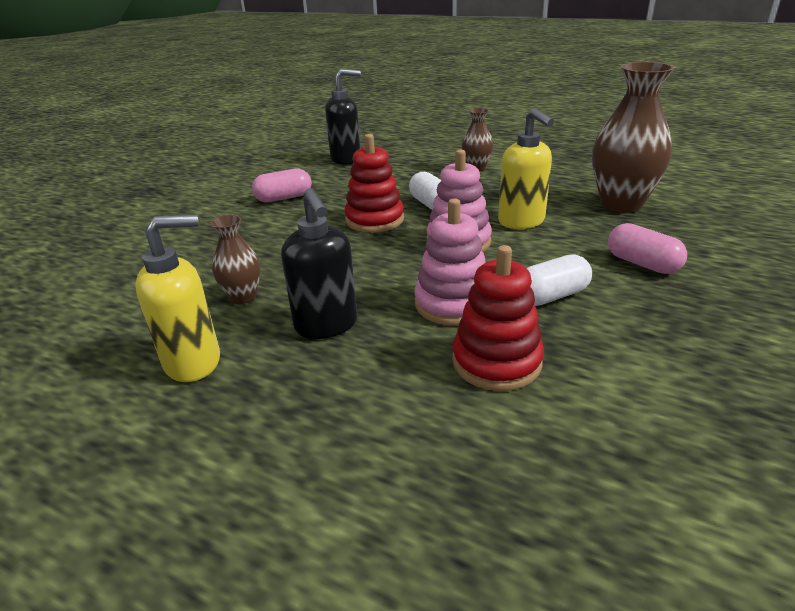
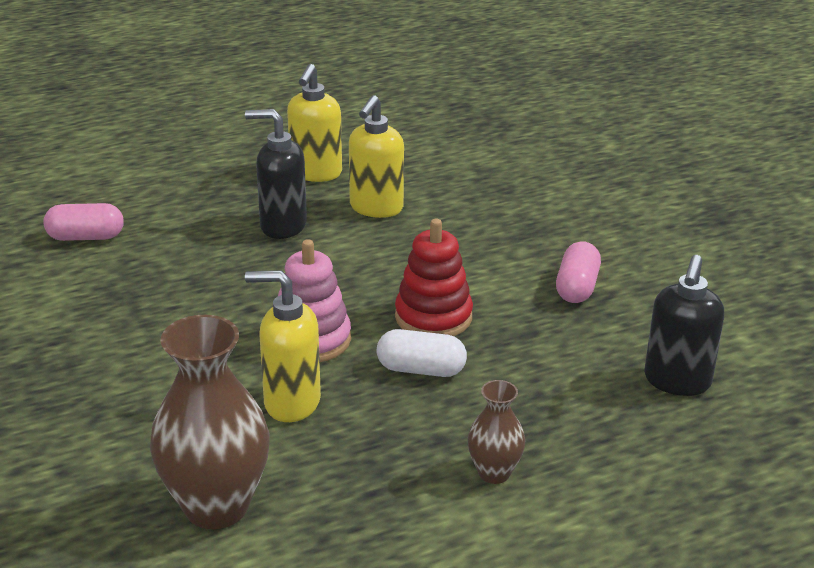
camera: 125 degrees right, 0 degrees up
brown vase [210,214,261,304] -> yellow soap dispenser [349,95,404,218]
pink stacking toy [414,199,486,325] -> none
red stacking toy [452,245,544,391] -> none
white capsule [526,254,592,306] -> none
pink capsule [608,223,687,274] -> pink capsule moved to [43,203,124,241]

